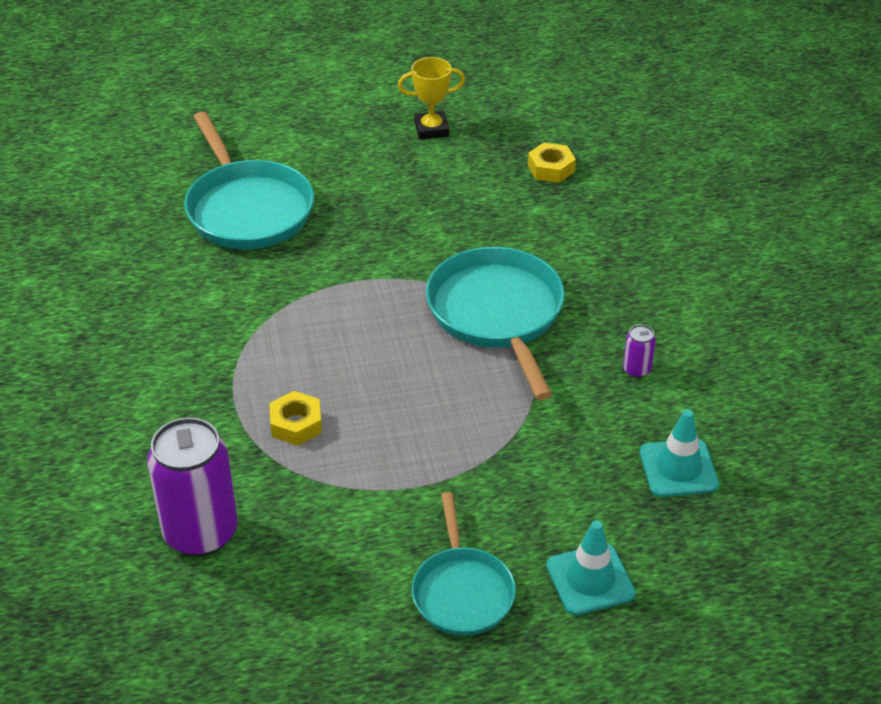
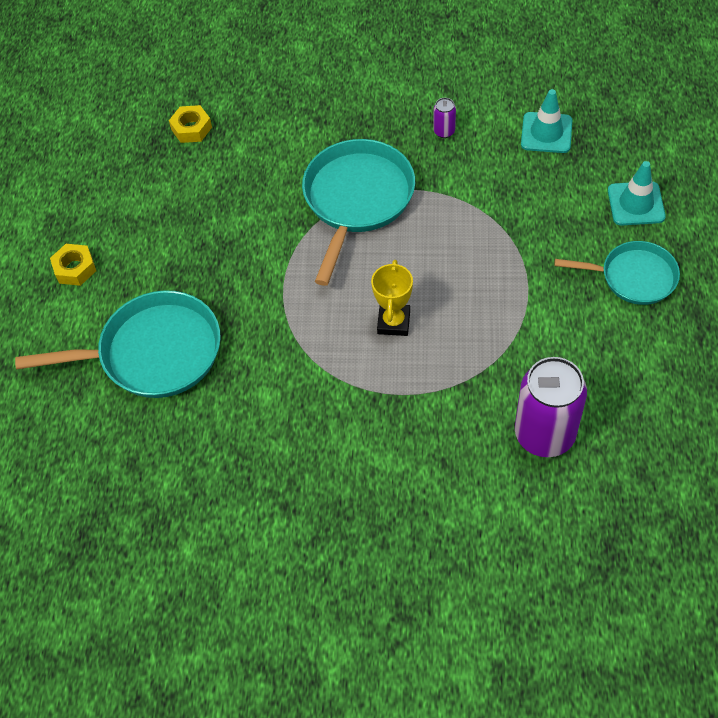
camera: 70 degrees left, 15 degrees up
yellow nut [269,391,322,446] -> yellow nut moved to [50,244,96,286]
yellow trophy [398,57,465,140] -> yellow trophy moved to [371,260,413,336]
turquoise pan [426,247,565,400] -> turquoise pan turned 105 degrees clockwise [302,139,415,286]

